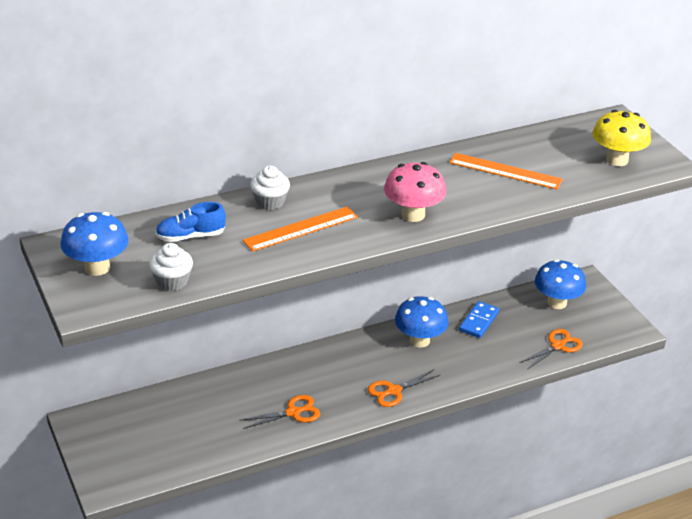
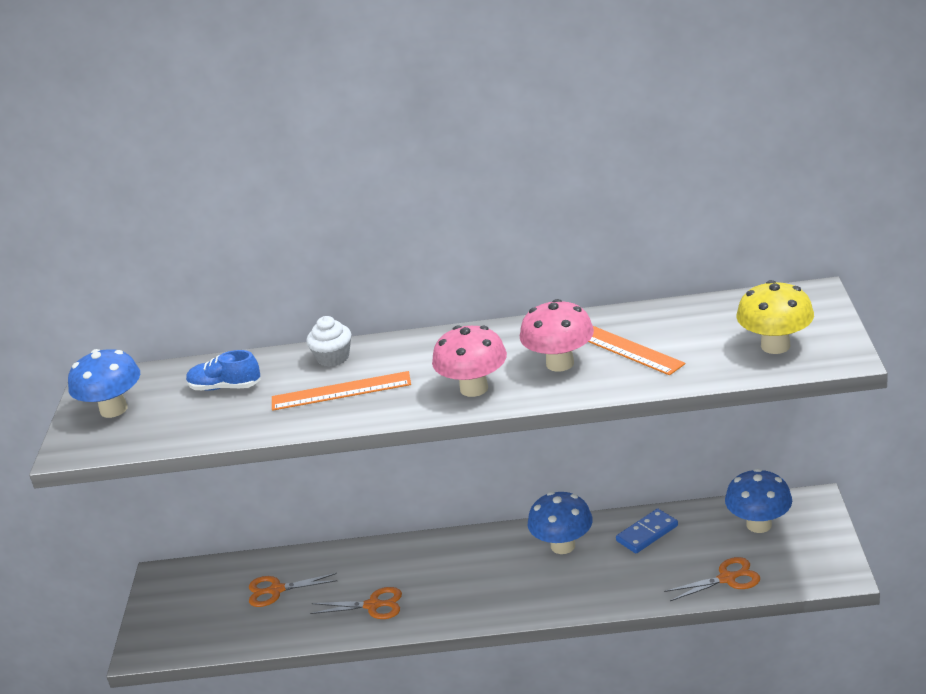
camera: 30 degrees right, 5 degrees down
white cupcake [149,243,193,291] -> none
orange scissors [368,369,440,407] -> orange scissors moved to [249,573,337,607]
none -> pink mushroom [520,299,594,372]

